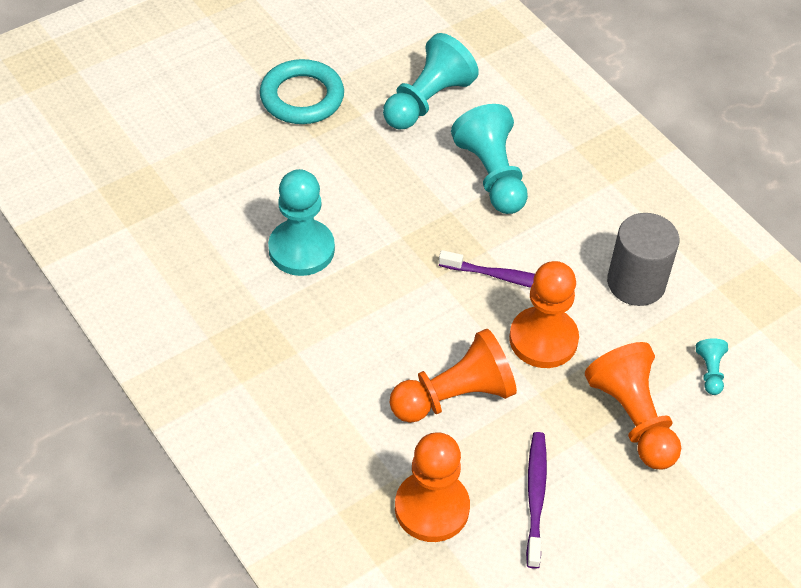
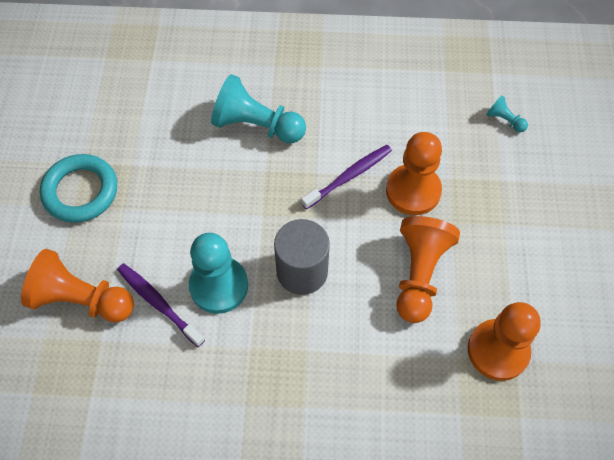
camera: 50 degrees left, 10 degrees up
turquoise pawn [383,33,479,129] -> none
purple toothbrush [526,432,547,569] -> purple toothbrush moved to [117,264,205,347]
orange pawn [585,342,681,470] -> orange pawn moved to [21,249,134,322]
grey cylinder [607,213,679,306] -> grey cylinder moved to [274,219,330,295]

